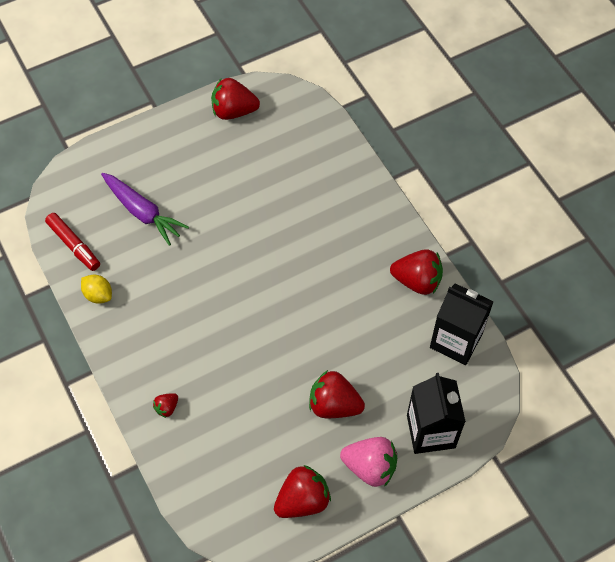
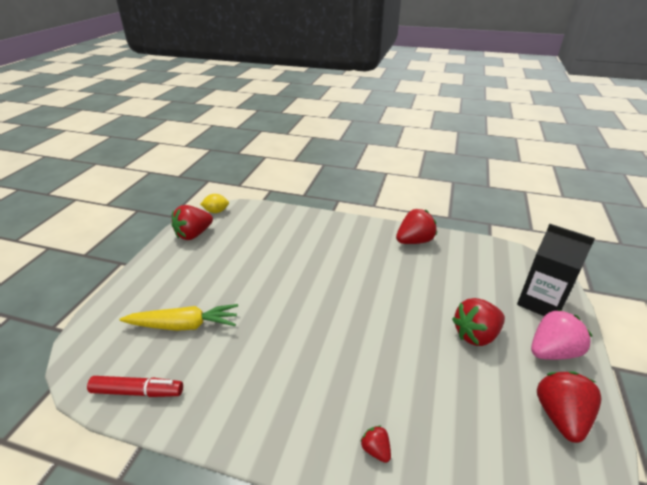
camera: 45 degrees left, 25 degrees down
yellow lemon [81,275,112,304] -> yellow lemon moved to [200,194,229,213]
purple carrot [101,173,189,246] -> yellow carrot [119,304,238,331]
red strawberry [153,393,178,418] -> red strawberry turned 150 degrees clockwise [360,425,391,463]
black carton [430,283,494,365] -> none

